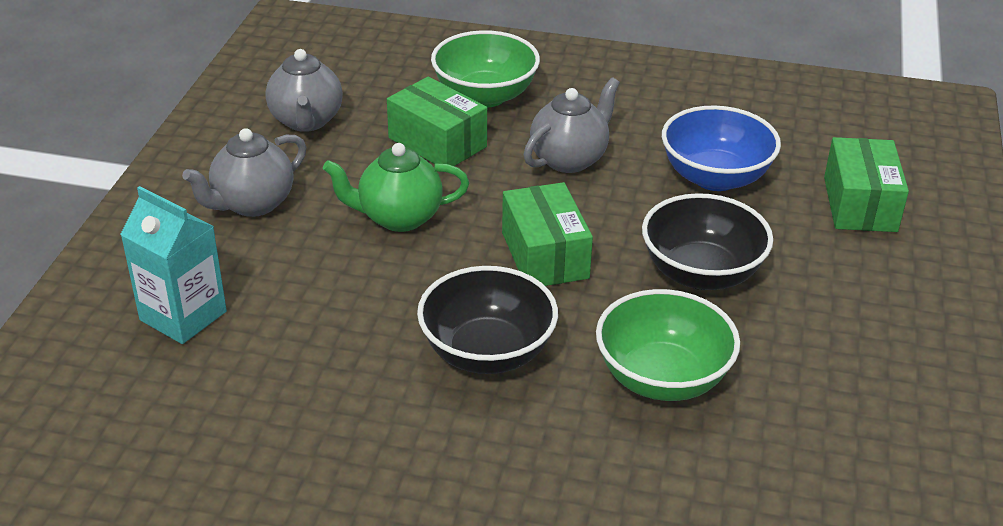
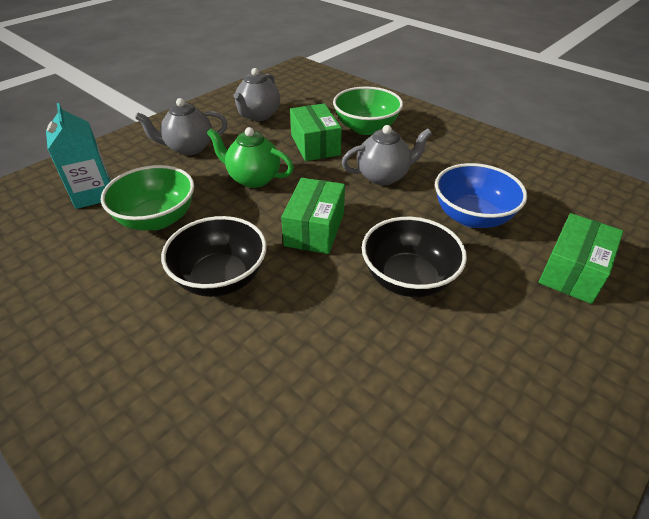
camera: 30 degrees right, 5 degrees up
green bowl [596,289,740,401] -> green bowl moved to [101,165,194,231]

